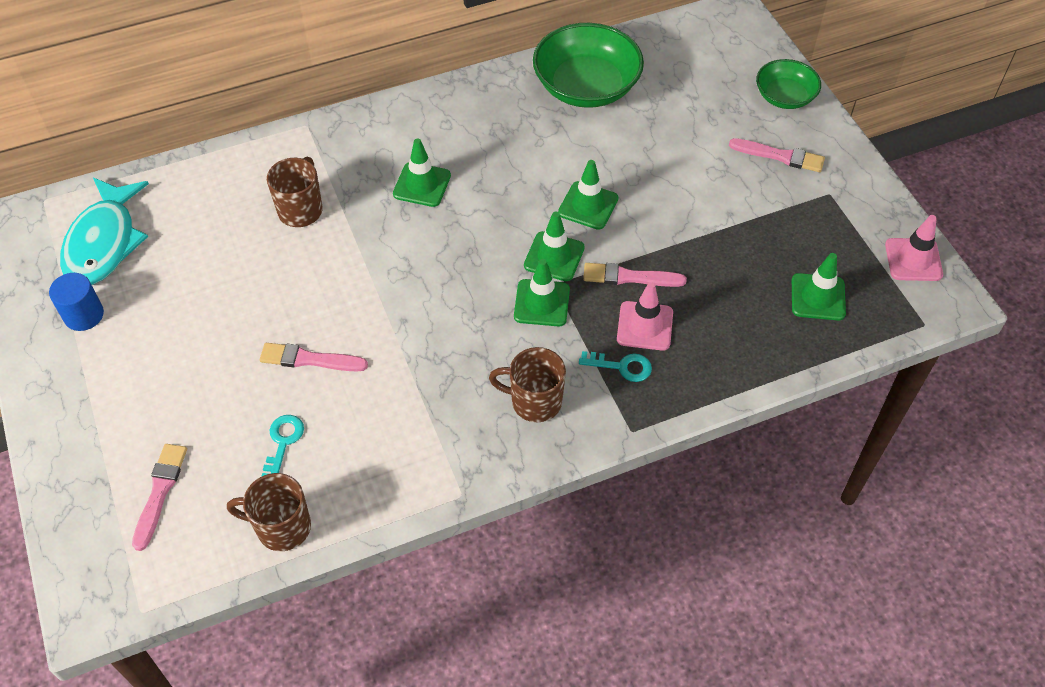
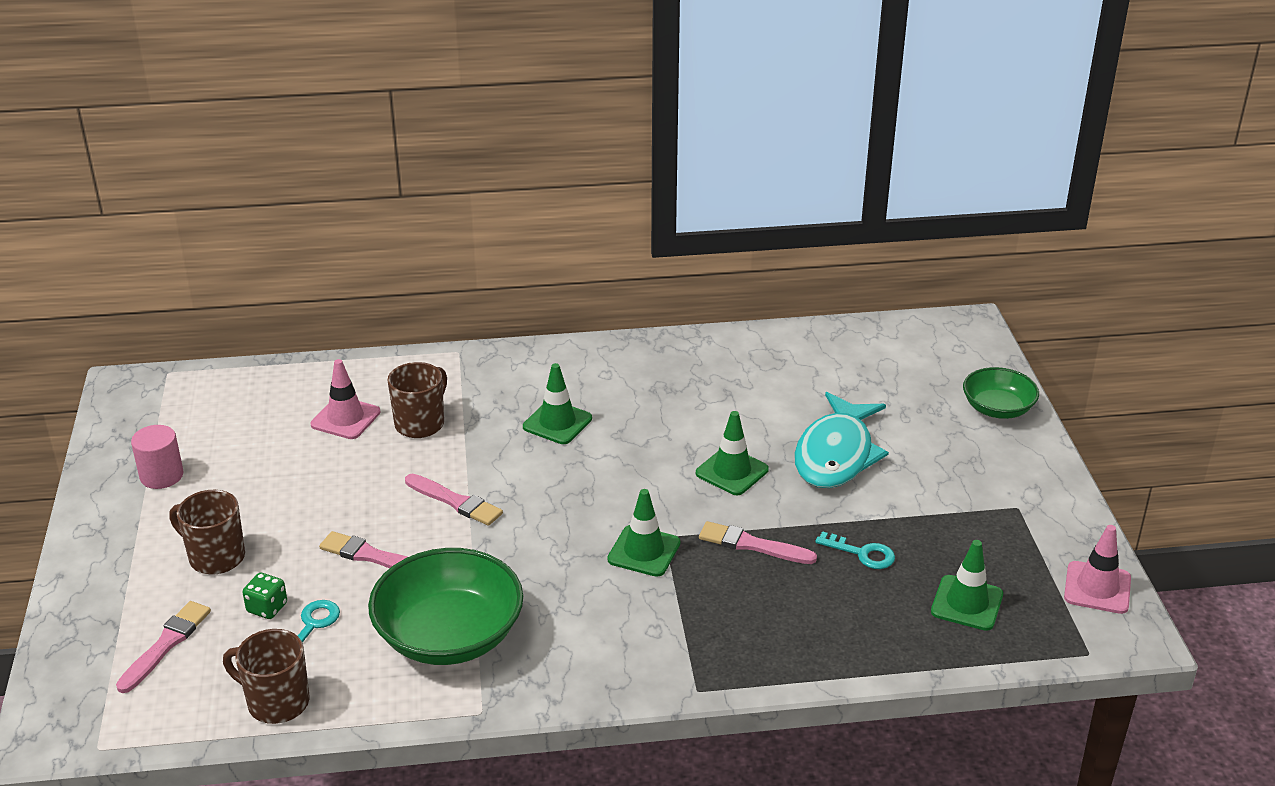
camera: 15 degrees right, 20 degrees down
blue cylinder [49,273,104,331] -> pink cylinder [131,425,184,489]
turquoise fish [60,178,149,285] -> turquoise fish moved to [794,392,889,488]
brown mug [489,347,566,422] -> brown mug moved to [169,490,245,575]
green traffic cone [524,212,585,281] -> none
green bowl [533,23,644,108] -> green bowl moved to [368,548,523,665]
turquoise key [579,351,652,382] -> turquoise key moved to [815,531,895,569]
pink traffic cone [617,282,673,351] -> pink traffic cone moved to [311,359,381,439]
pink brush [729,138,825,172] -> pink brush moved to [405,474,503,526]
none -> green dice [243,573,287,619]

